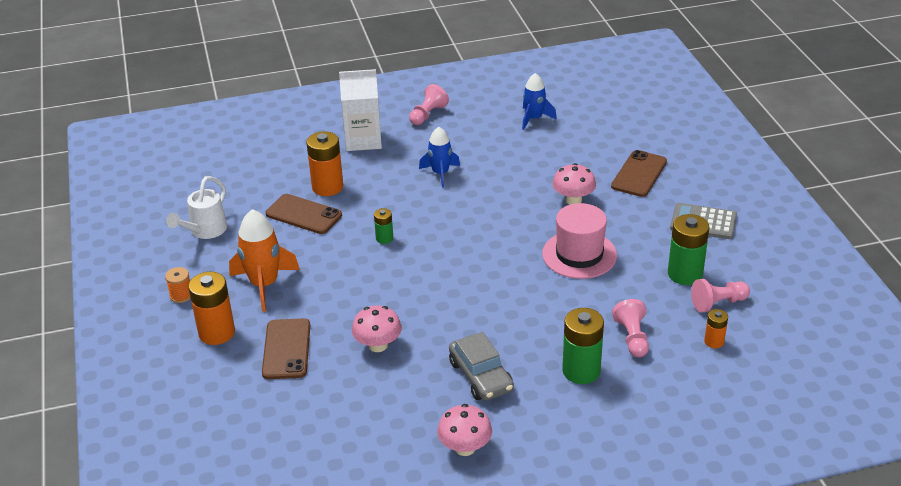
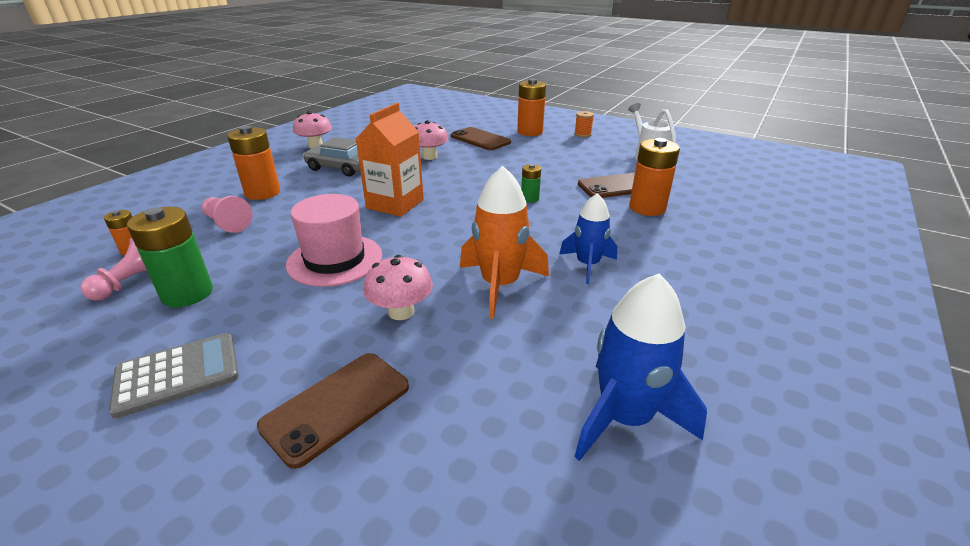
camera: 135 degrees right, 5 degrees down
orange rocket [229,209,300,312] -> orange rocket moved to [460,166,549,319]
white carton [339,69,382,151] -> none
pink pawn [409,84,449,125] -> none
blue rocket [522,73,557,130] -> blue rocket [574,274,707,461], size x1.52
green battery [562,308,604,384] -> orange battery [227,126,280,200]
brown phone [611,150,667,197] -> brown phone turned 60 degrees clockwise [257,353,409,469]
none -> orange carton [356,103,424,217]

